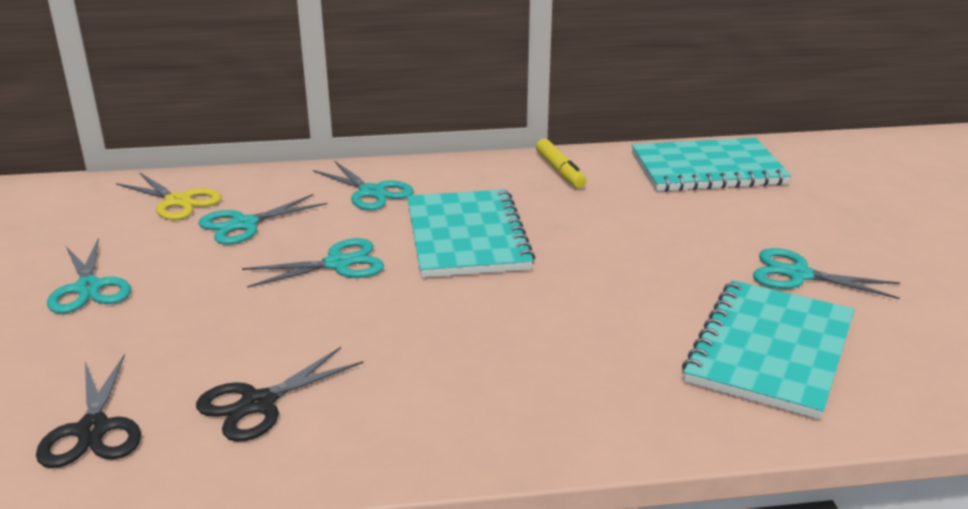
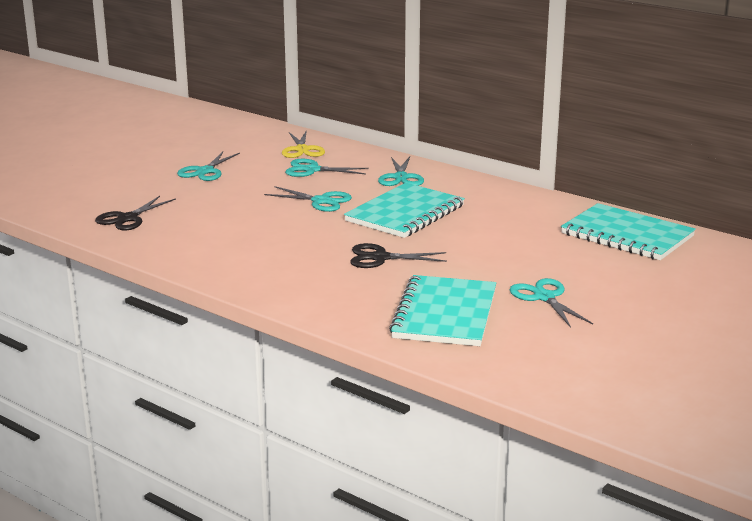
camera: 45 degrees right, 5 degrees down
black scissors [196,347,363,442] -> black scissors moved to [350,243,447,268]
yellow marker [536,139,586,188] -> none
turquoise notebook [682,280,855,420] -> turquoise notebook turned 60 degrees counterclockwise [389,275,496,346]

